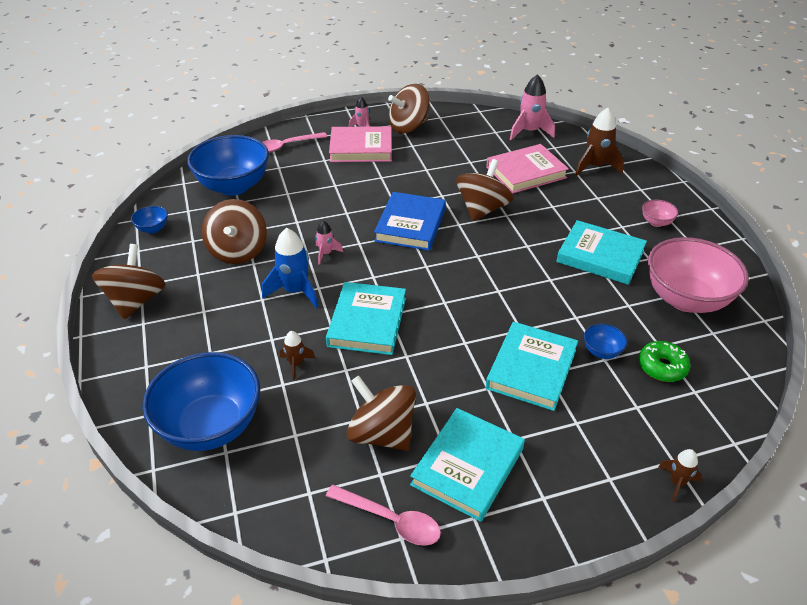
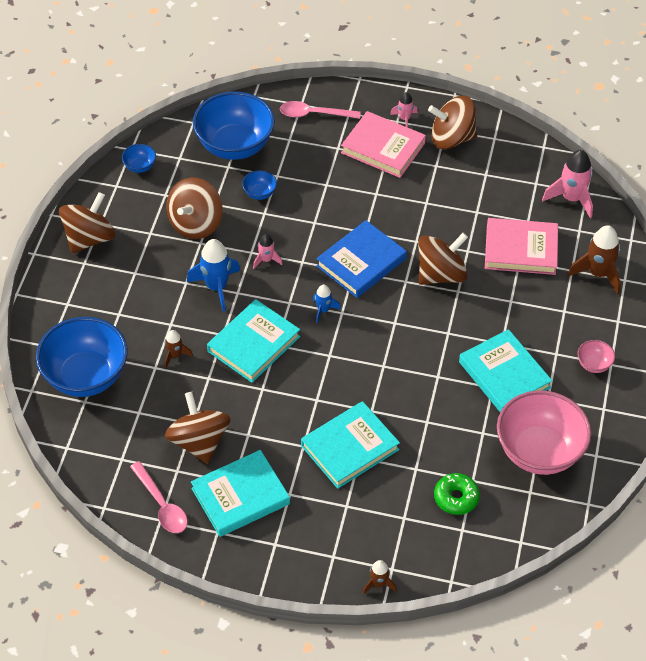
camera: 30 degrees right, 10 degrees up
blue bowl [584,324,627,359] -> blue bowl moved to [242,170,277,200]
none -> blue rocket [313,284,341,323]

